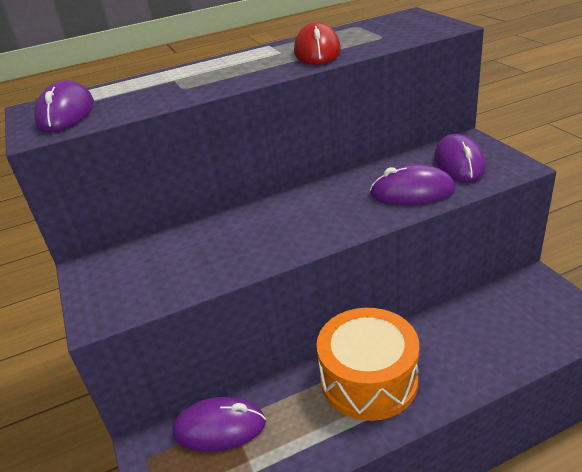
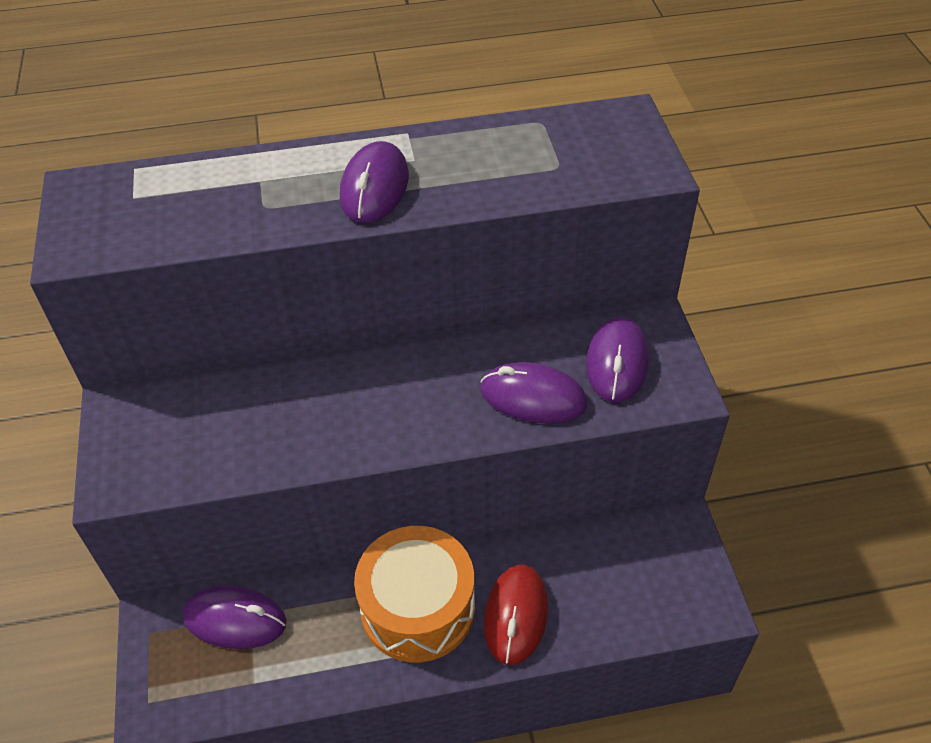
camera: 10 degrees right, 15 degrees up
purple mouse [34,80,94,132] -> purple mouse moved to [340,141,409,223]
red mouse [294,22,341,65] -> red mouse moved to [484,565,548,665]

